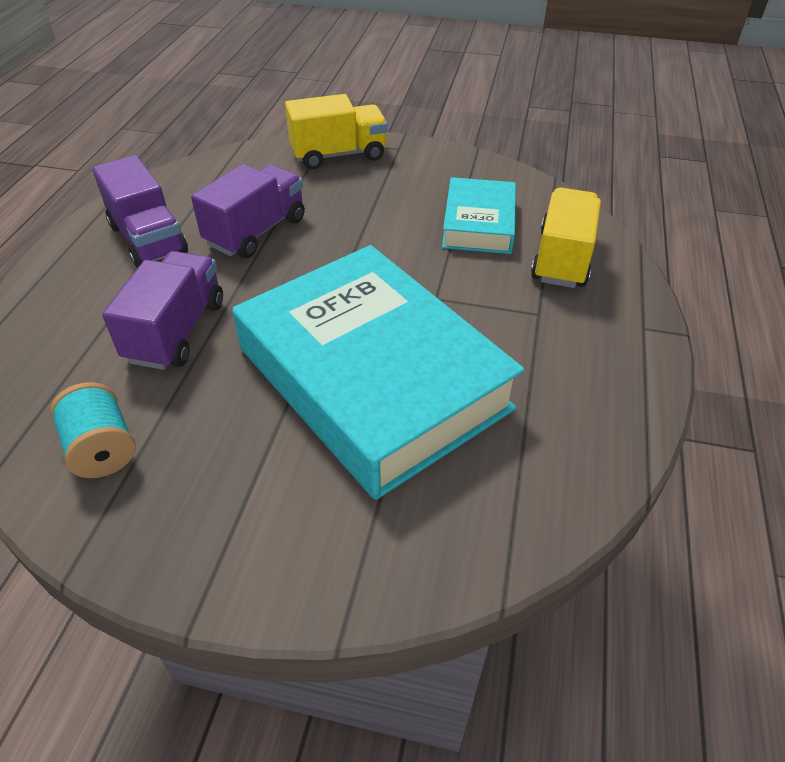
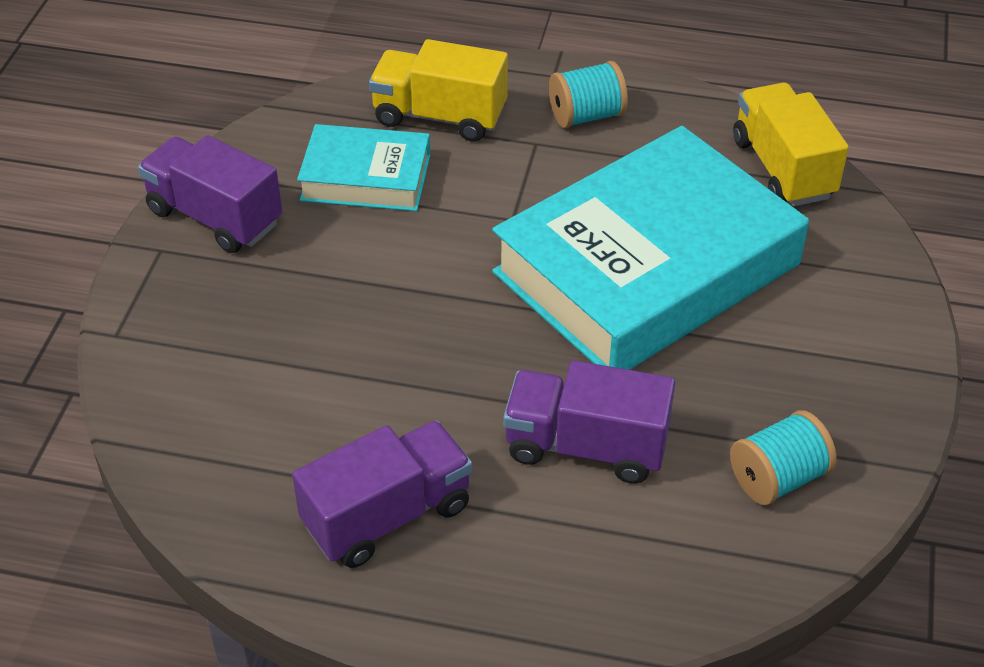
camera: 90 degrees left, 0 degrees up
purple truck [191,164,305,258] -> purple truck moved to [138,135,282,253]
yellow truck [285,94,387,169] -> yellow truck moved to [733,83,849,207]
none -> turquoise spool [549,61,628,128]

